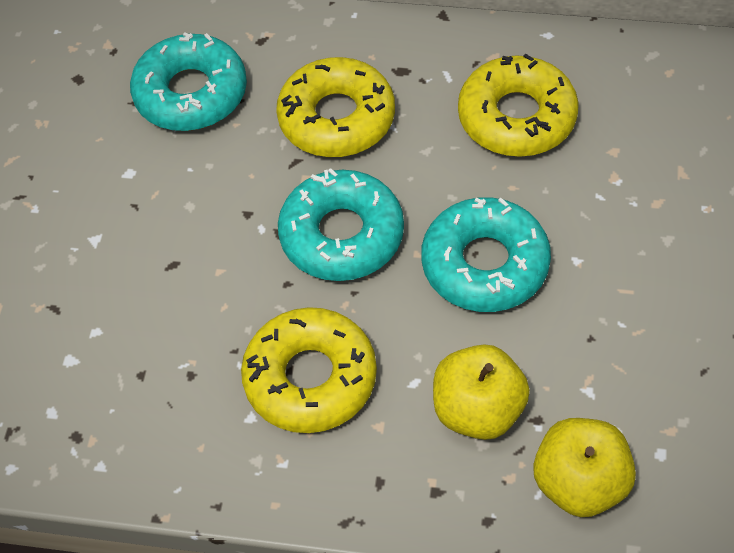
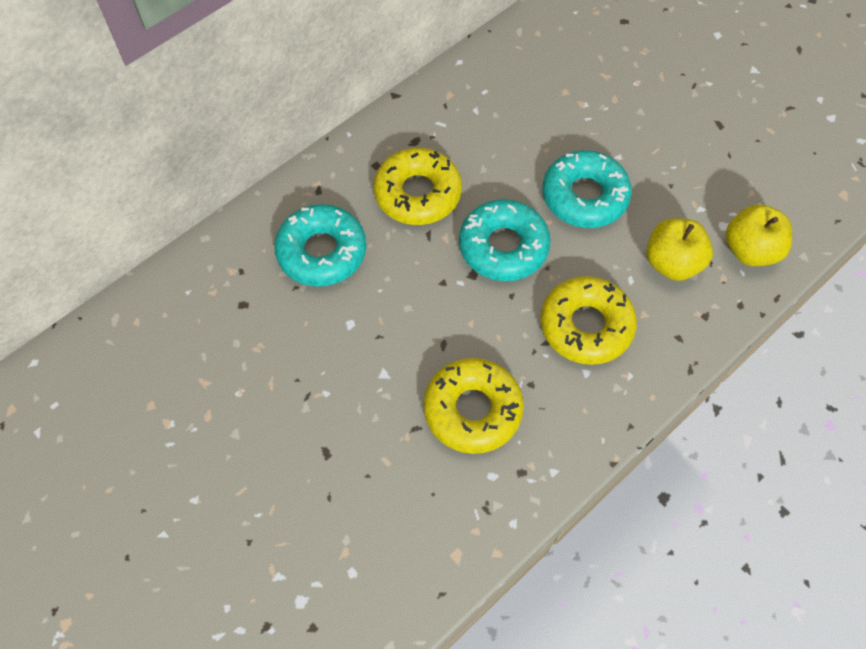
camera: 55 degrees left, 5 degrees up
yellow donut [458,54,579,157] -> yellow donut moved to [424,358,524,454]

